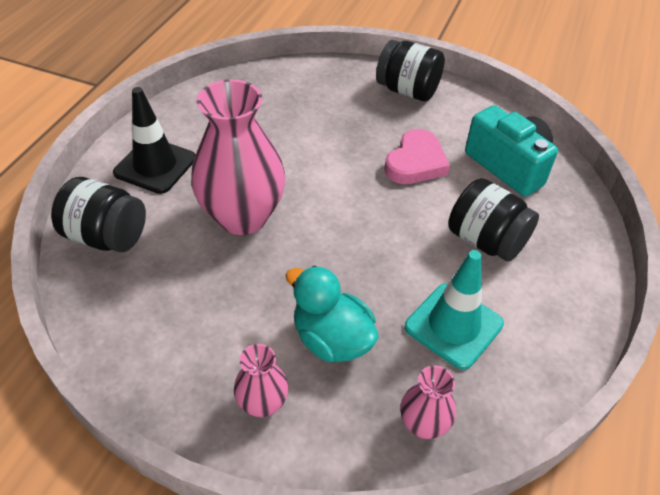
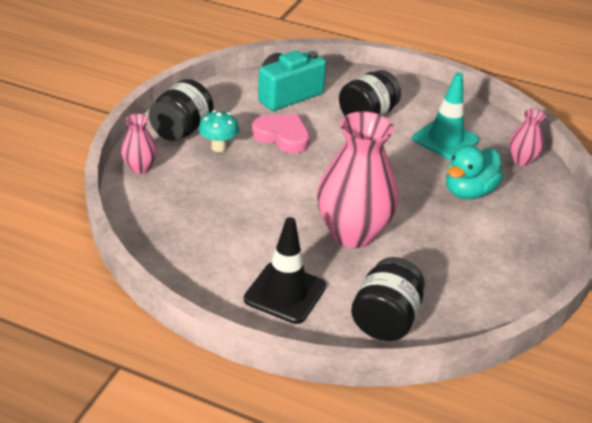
camera: 90 degrees left, 10 degrees down
pink vase [234,344,289,417] -> pink vase moved to [121,114,157,174]
none -> turquoise mushroom [199,110,239,152]

